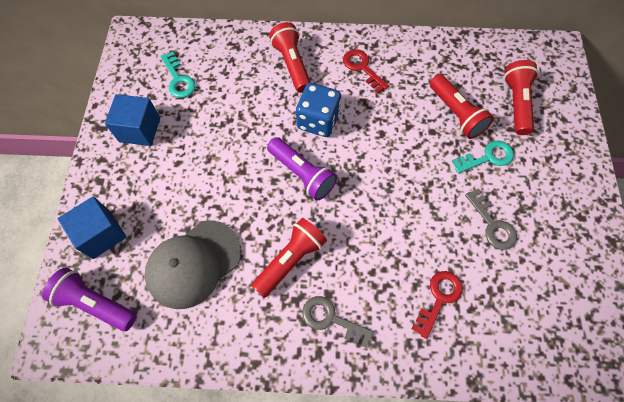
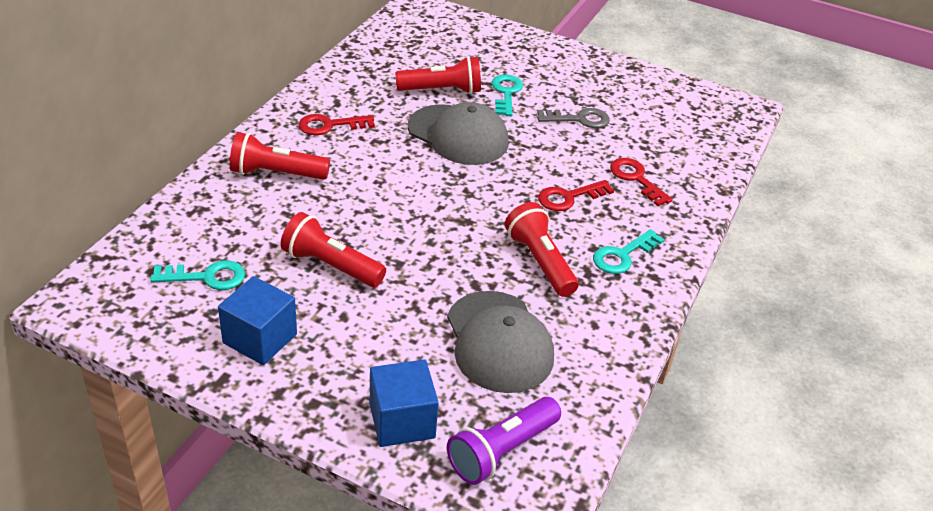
camera: 70 degrees left, 25 degrees down
purple flashlight [267,137,337,201] -> none
blue dice [296,83,341,137] -> none
grey key [302,296,374,348] -> turquoise key [593,229,664,274]
red flashlight [504,60,539,135] -> red flashlight moved to [280,212,386,287]
none -> grey cap [408,102,509,165]
none -> red key [538,180,614,211]

